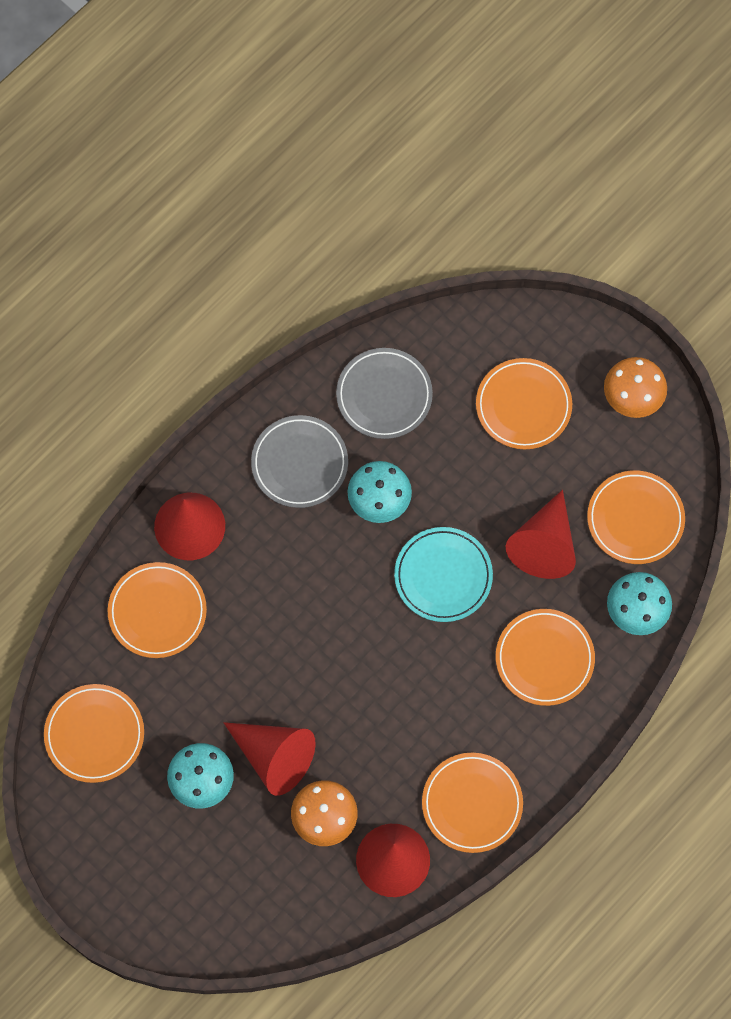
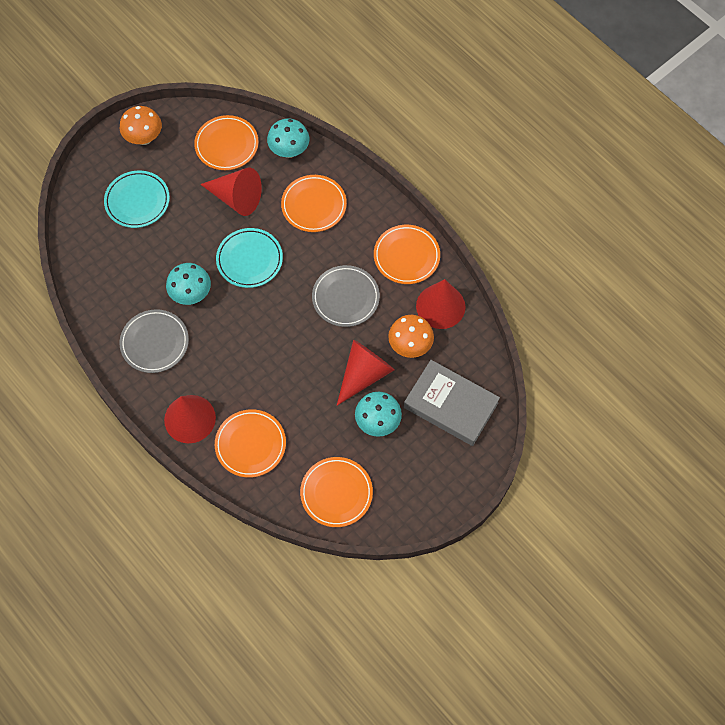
camera: 85 degrees left, 5 degrees down
grey plate [336,348,433,439] -> grey plate moved to [312,265,380,327]
orange plate [476,358,572,449] -> turquoise plate [104,171,170,228]
none -> grey book [404,360,500,446]

